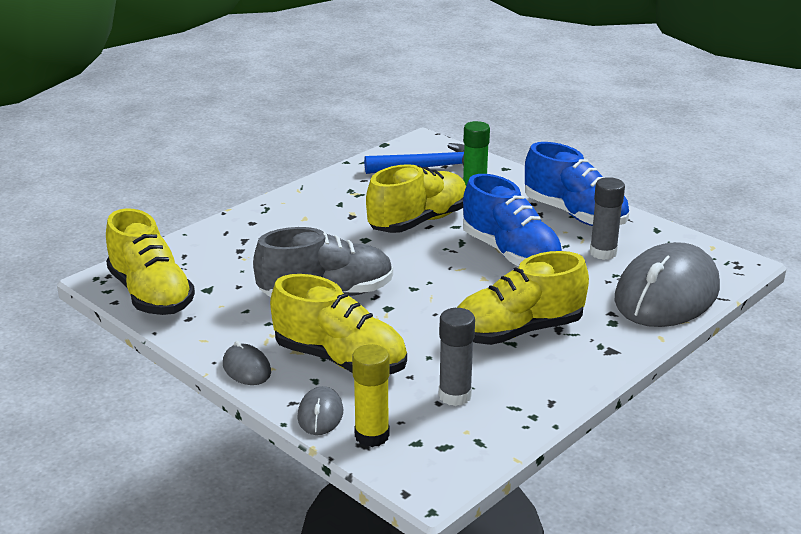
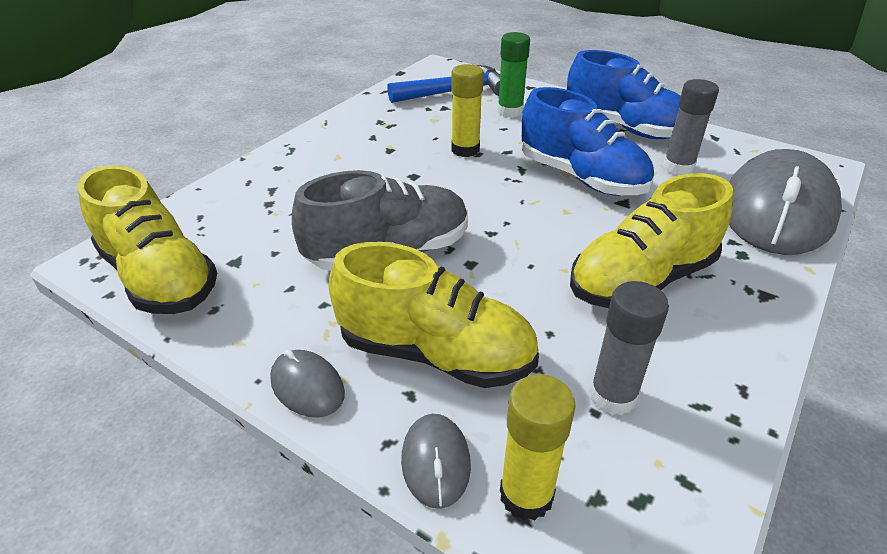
camera: 10 degrees left, 10 degrees up
yellow shoe [366,164,466,233] -> yellow glue stick [451,64,484,157]

